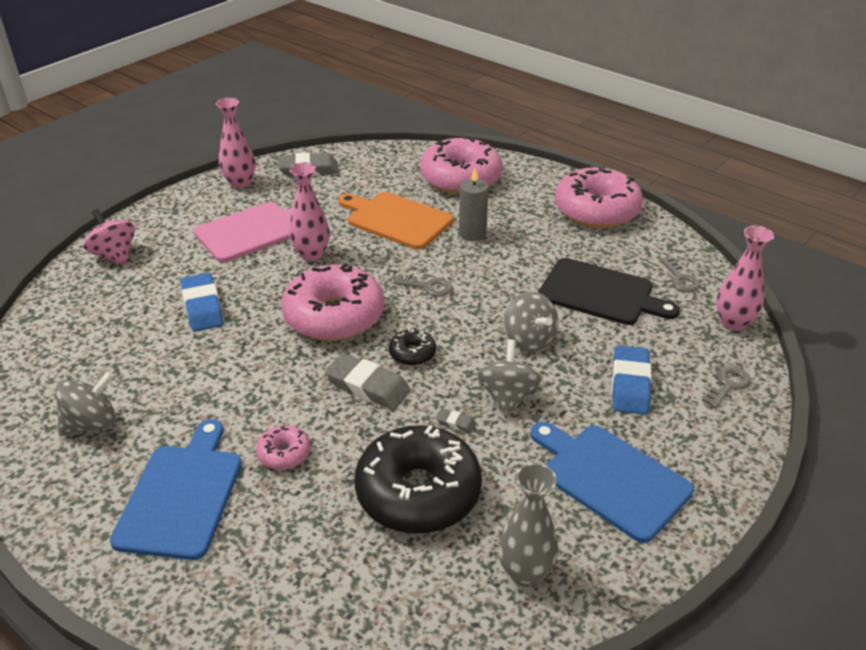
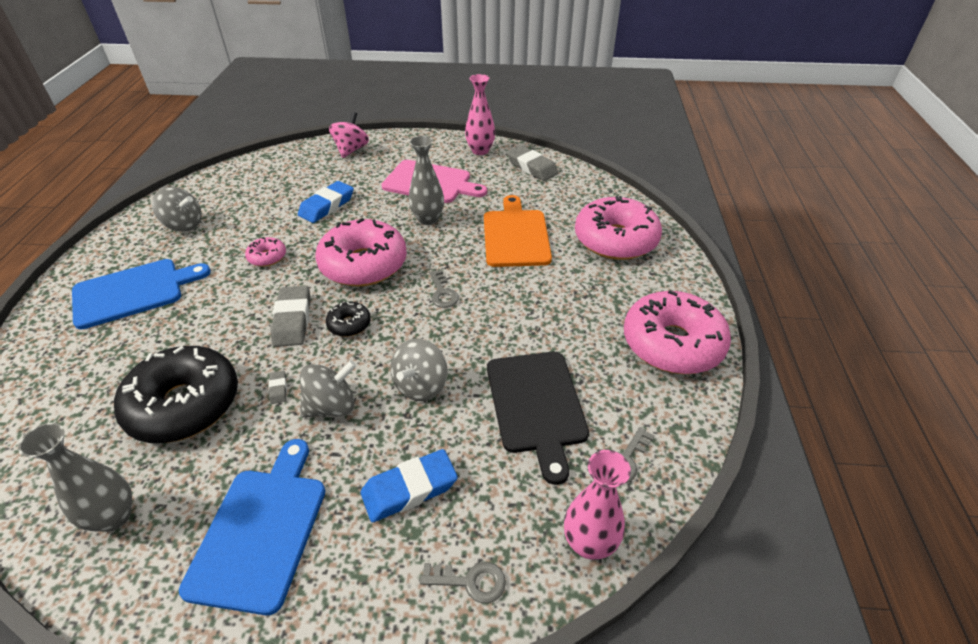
camera: 55 degrees right, 5 degrees up
pink donut [256,425,311,470] -> pink donut moved to [245,237,286,267]
pink vase [289,162,330,261] -> grey vase [409,136,444,225]
grey candle [459,168,489,241] -> none

